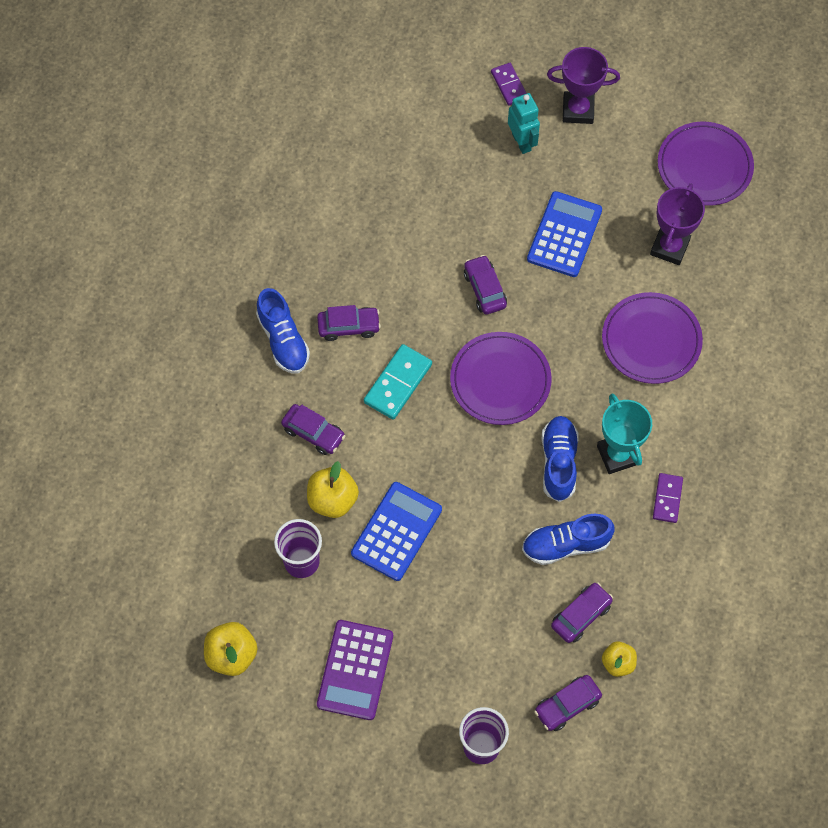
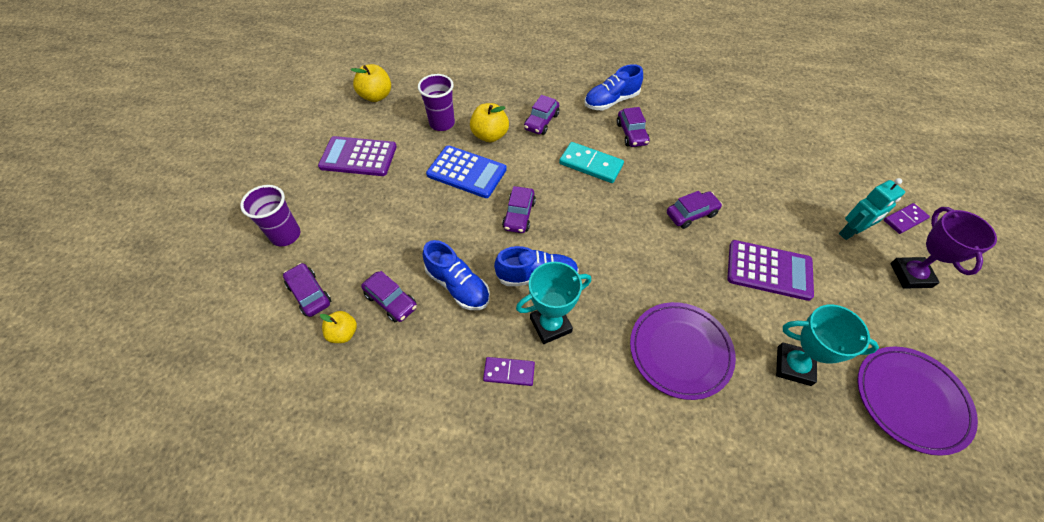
camera: 85 degrees right, 10 degrees down
purple plate [450,332,552,425] -> none
blue shoe [522,514,614,565] -> blue shoe turned 150 degrees clockwise [423,240,490,310]
blue calculator [527,191,602,277] -> purple calculator [727,240,814,301]
purple trophy [650,184,705,265] -> turquoise trophy [776,304,879,386]
none -> purple car [502,186,536,233]

